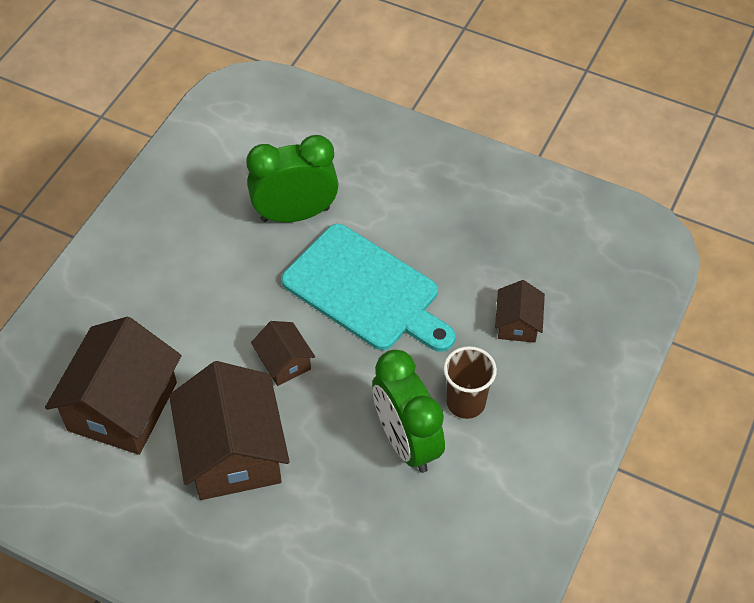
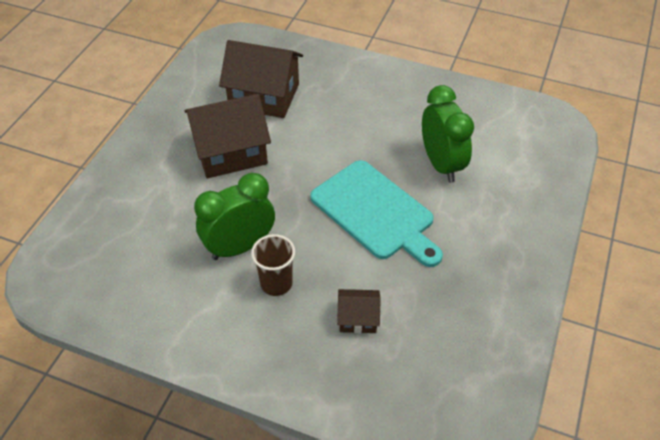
camera: 85 degrees right, 5 degrees down
brown house [251,321,315,386] -> none
turquoise cutting board [281,224,455,352] -> turquoise cutting board turned 75 degrees counterclockwise [310,160,443,267]

